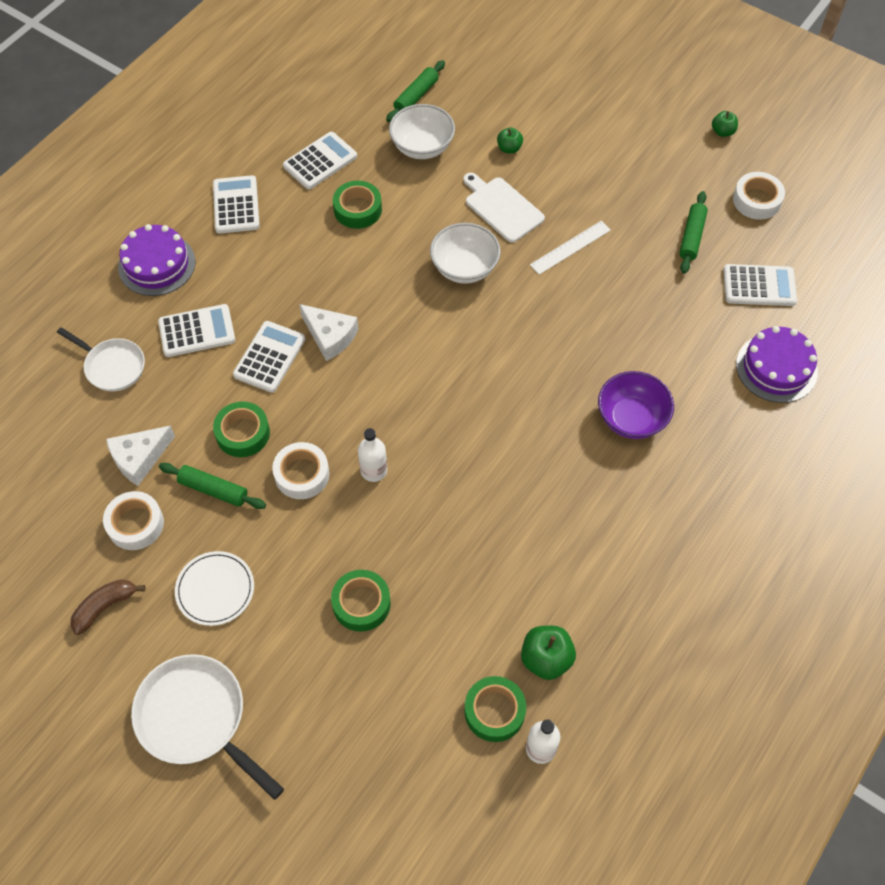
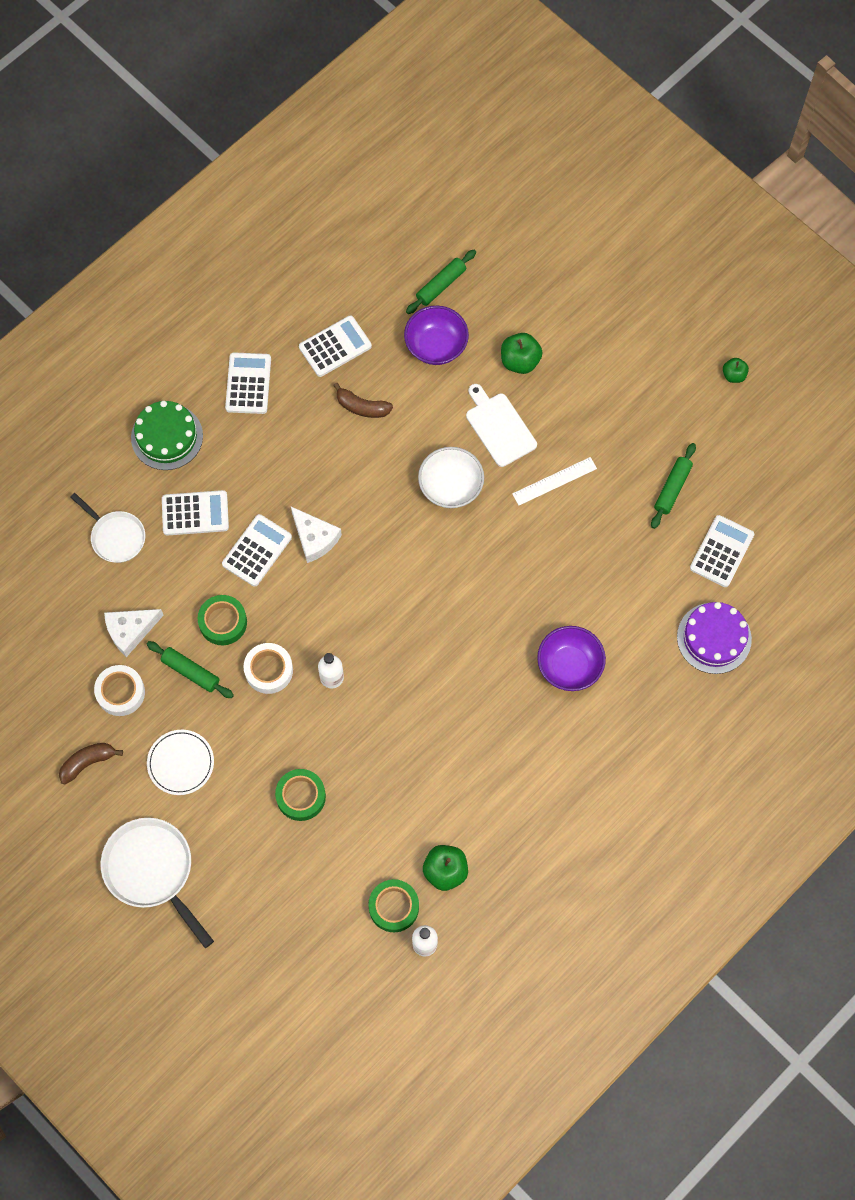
camera: 10 degrees right, 10 degrees up
purple cake [118,224,196,296] -> green cake [131,401,203,470]
green tape [333,181,382,229] -> brown banana [333,383,393,418]
white bowl [389,104,455,159] -> purple bowl [404,306,469,365]
green apple [497,127,523,154] -> green apple [501,333,543,374], size x1.62
white calculator [723,264,797,306] -> white calculator turned 75 degrees counterclockwise [690,515,754,587]
white tape [733,172,785,220] -> none

